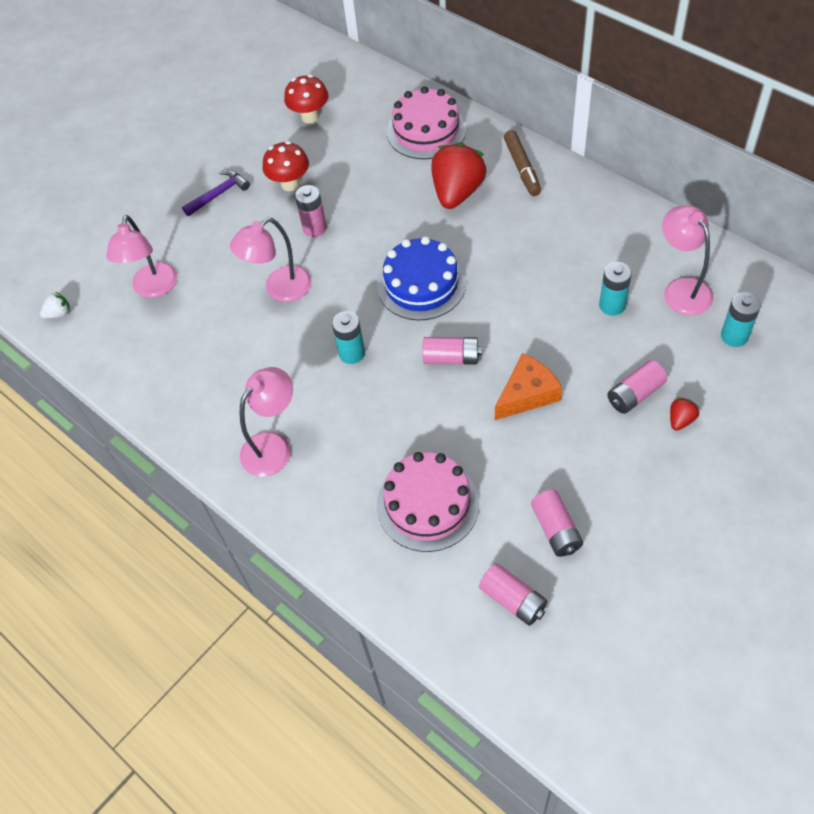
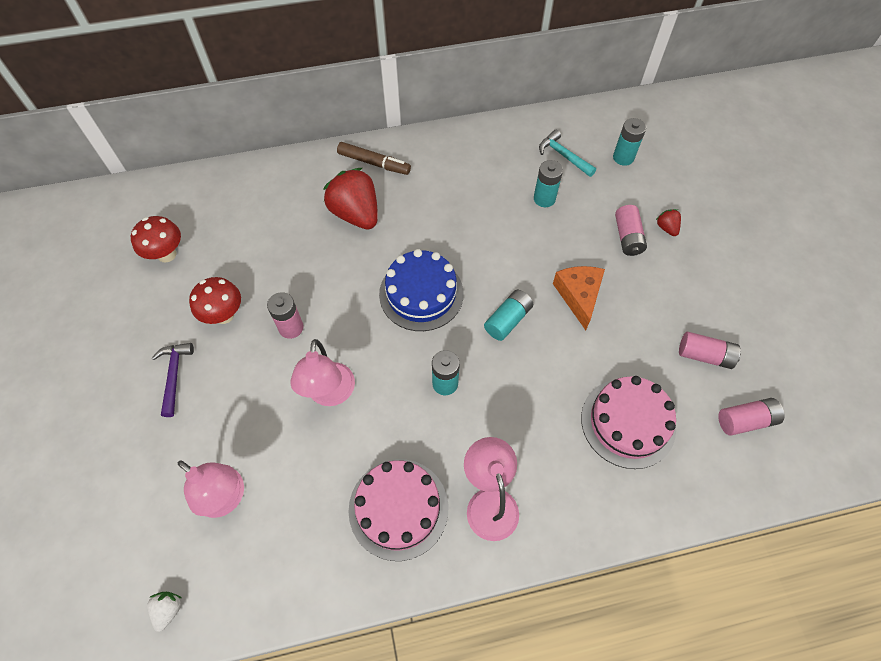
camera: 60 degrees left, 5 degrees up
pink cake [387,86,466,159] -> pink cake moved to [349,459,448,561]
pink battery [423,337,482,364] -> turquoise battery [484,290,533,341]
pink lamp [662,205,713,316] -> turquoise hammer [539,130,596,177]

